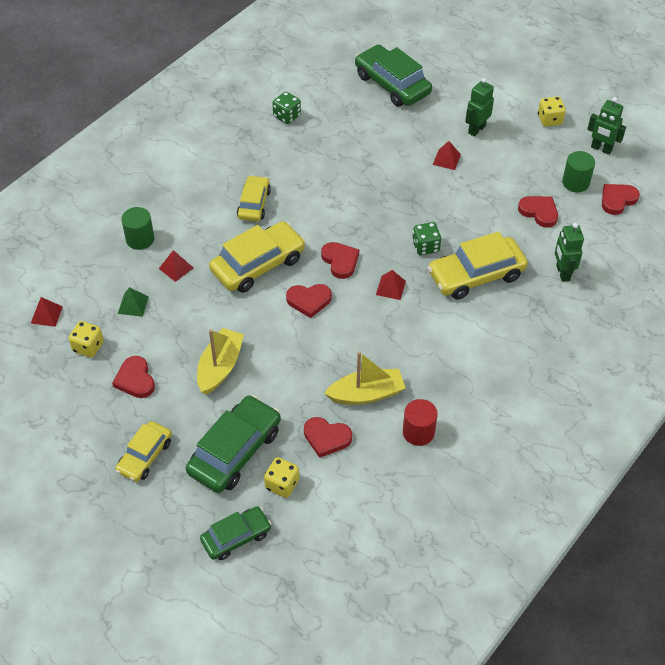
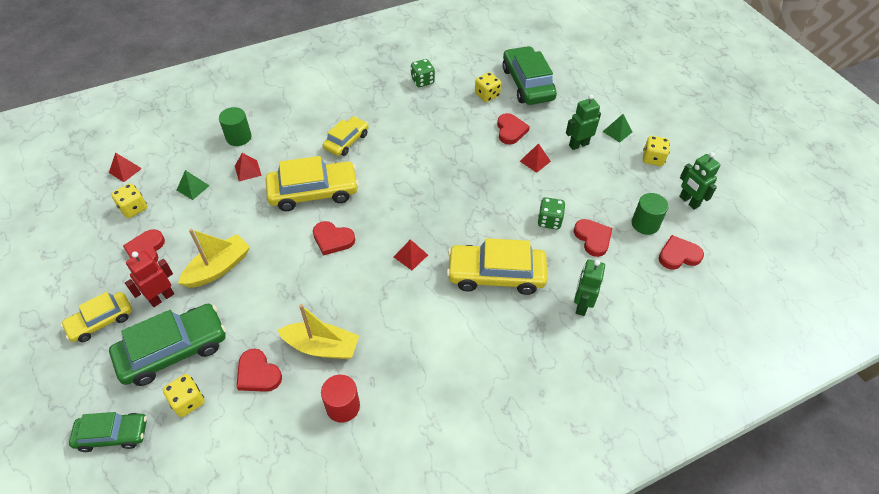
camera: 25 degrees right, 0 degrees up
red heart [321,242,359,279] -> red heart moved to [497,113,530,145]
green dice [412,222,441,255] -> green dice moved to [537,197,566,230]
none -> red robot [125,251,174,307]
none -> yellow dice [475,72,501,102]
none -> green pyramid [603,114,632,143]

